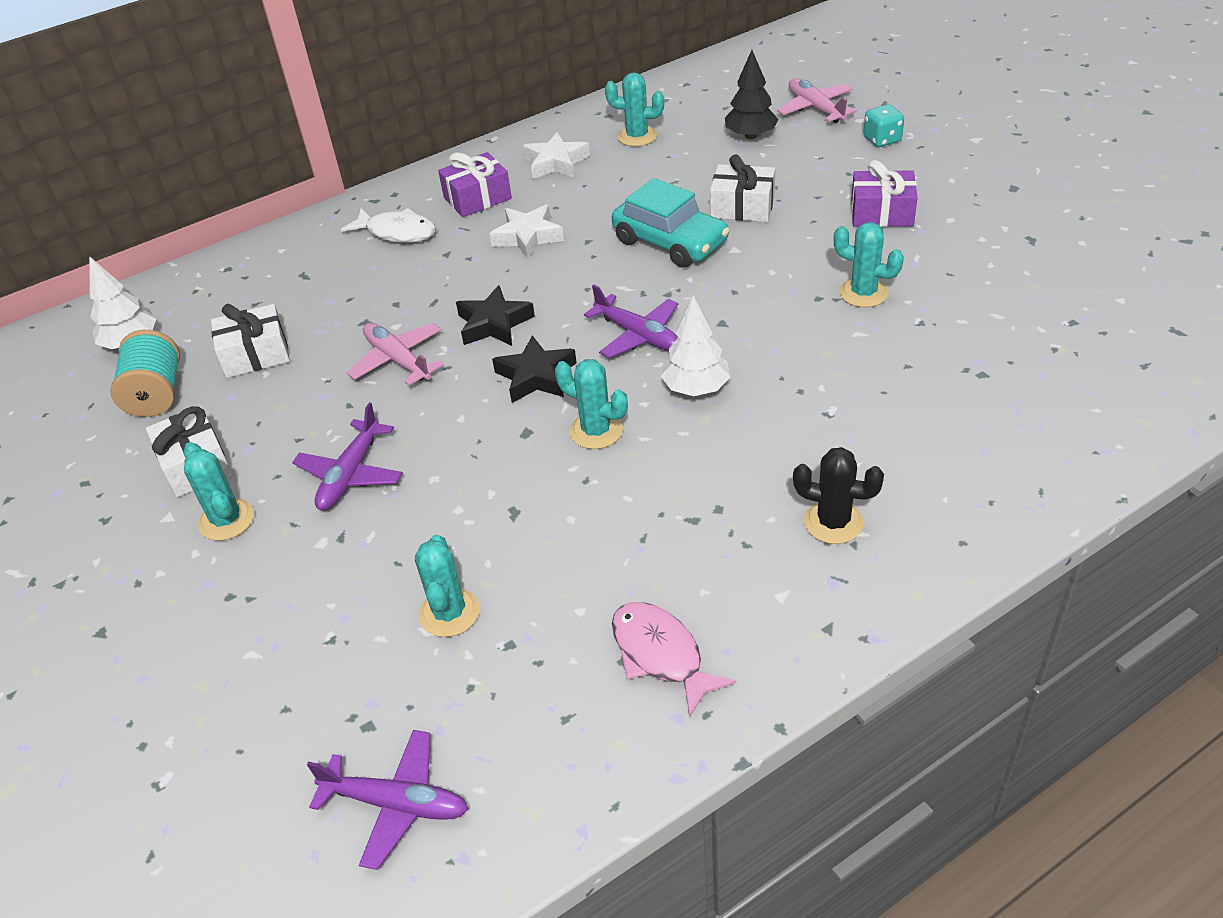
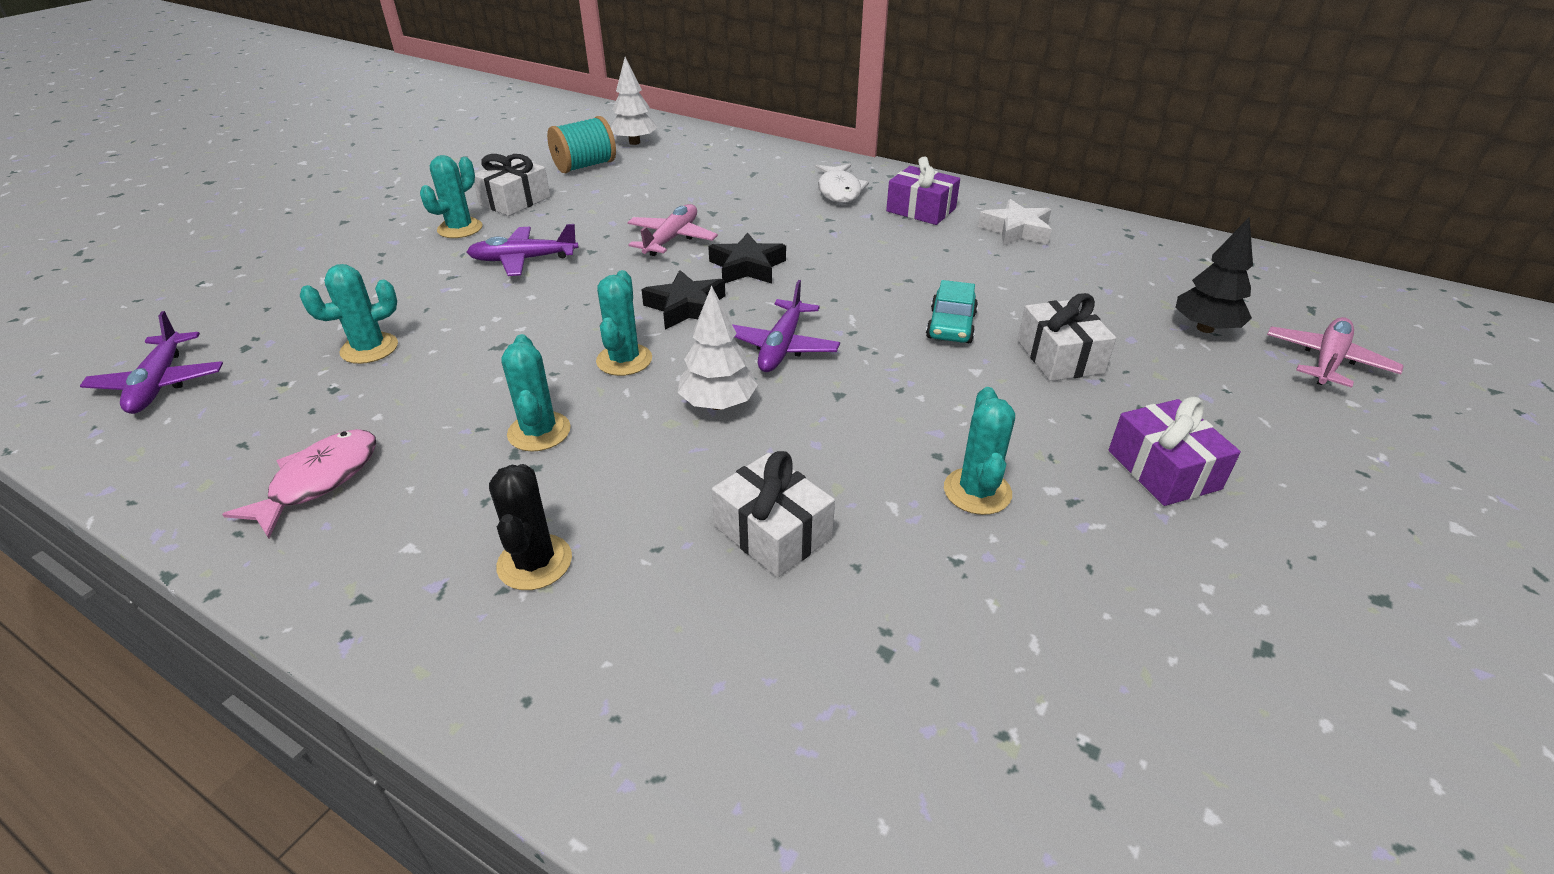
camera: 60 degrees right, 5 degrees down
white gift [211,304,290,378] -> white gift moved to [712,451,835,578]
white star [490,204,564,259] -> none
turquoise cactus [605,72,664,147] -> turquoise cactus moved to [501,334,571,452]
turquoise car [612,178,730,268] -> turquoise car [926,280,978,343], size x0.62
turquoise dice [863,104,904,147] -> none

